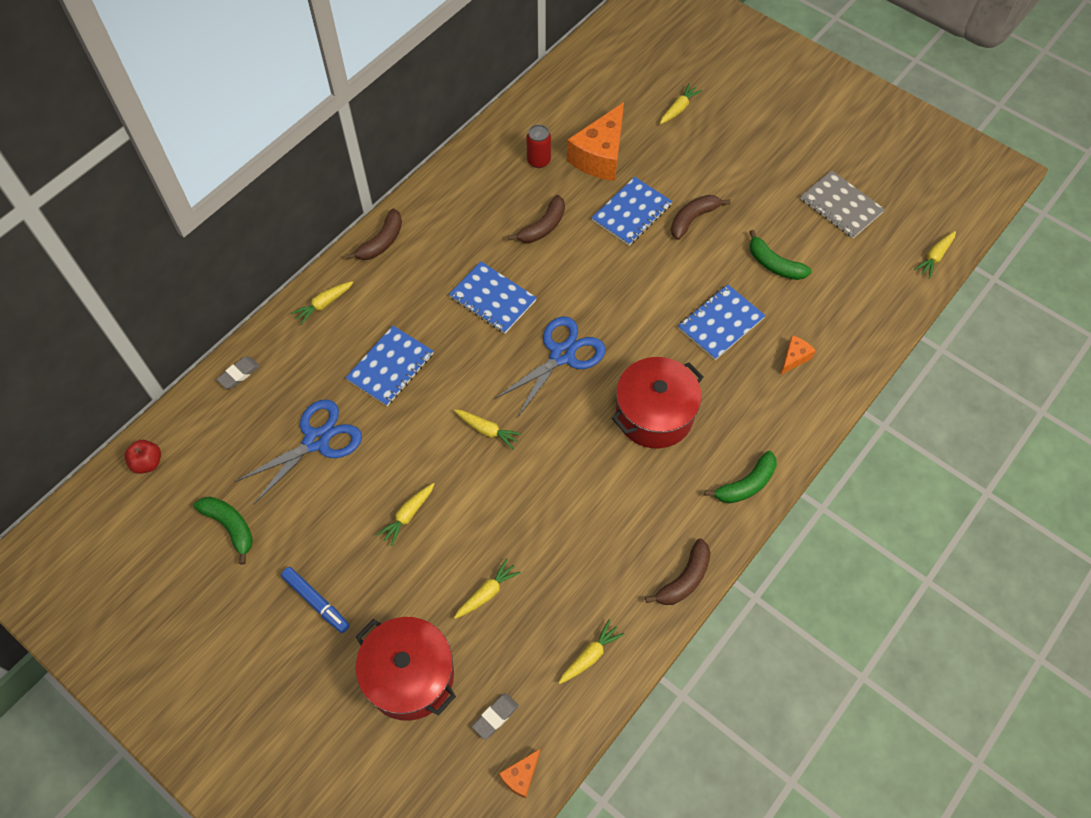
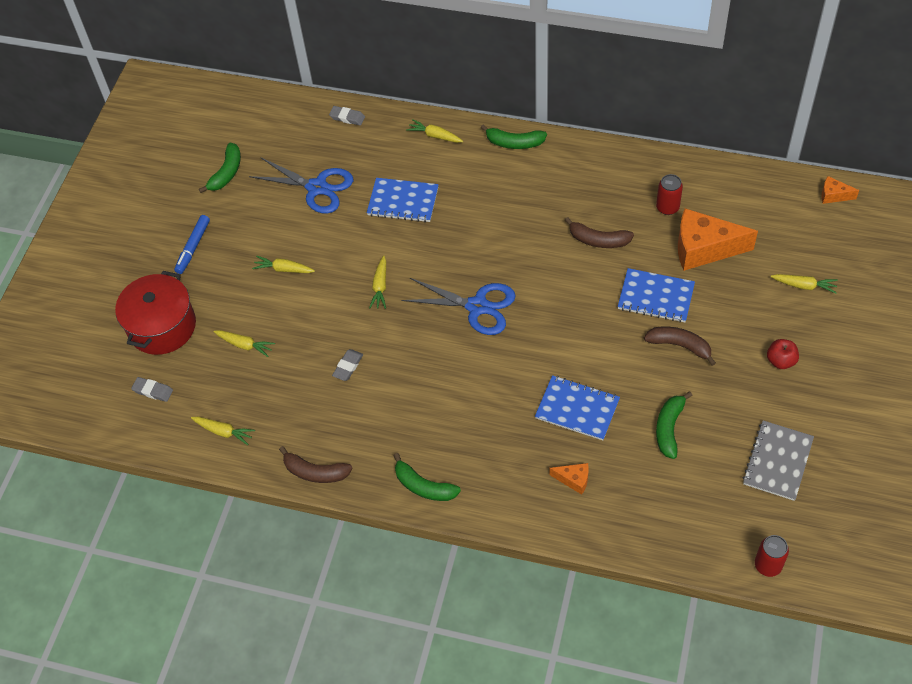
camera: 70 degrees right, 5 degrees down
red apple [124,440,161,474] -> red apple moved to [767,339,799,369]
brown banana [346,208,402,260] -> green banana [481,125,547,149]
blue notebook [449,261,537,334] -> none
orange cheese [499,749,540,799] -> orange cheese moved to [821,176,859,204]
red pot [612,357,703,449] -> none
yellow carrot [914,231,956,279] -> red can [755,535,789,577]
none -> grey eraser [332,349,363,381]

